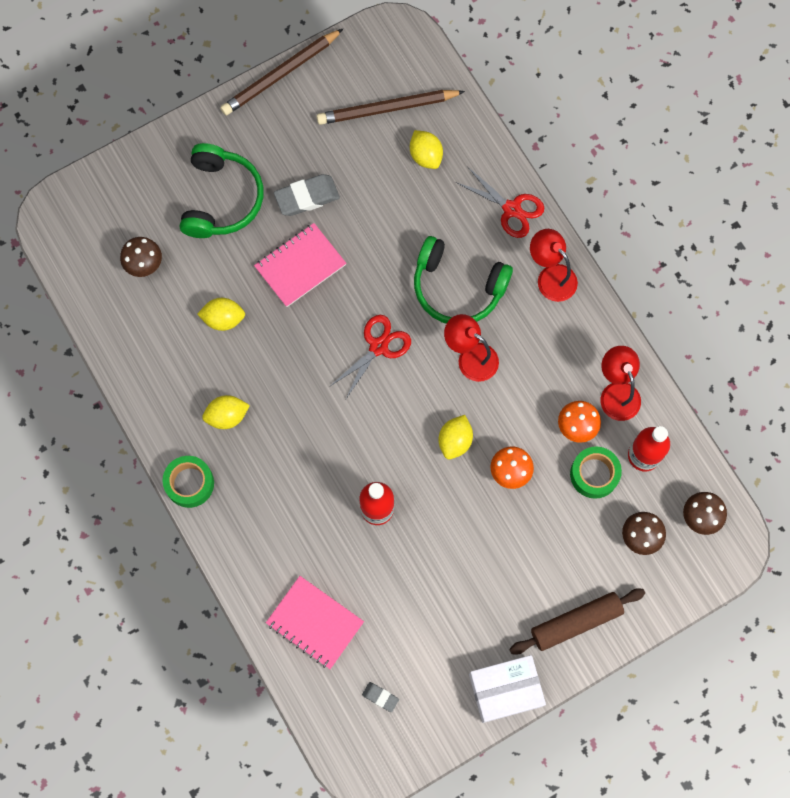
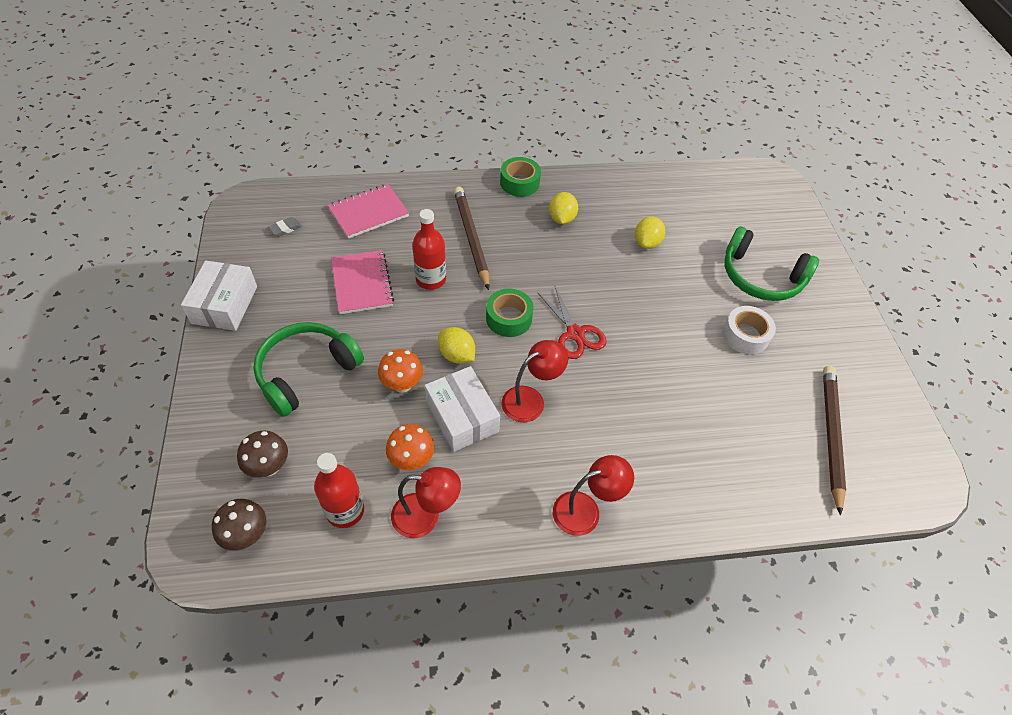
camera: 110 degrees right, 20 degrees down
brown mushroom [120,237,162,277] -> none
brown pencil [220,29,343,116] -> brown pencil moved to [454,187,489,290]
pink notebook [254,223,346,307] -> pink notebook moved to [331,250,394,314]
grey eraser [274,174,340,216] -> white tape [722,306,776,355]
yellow lemon [410,130,443,169] -> none
green headphones [414,236,513,324] -> green headphones moved to [253,322,364,417]
red scissors [456,167,544,238] -> none
brown rolling pin [509,588,645,655] -> none
green tape [570,446,622,499] -> green tape moved to [486,288,534,337]
none -> white box [425,366,500,452]

